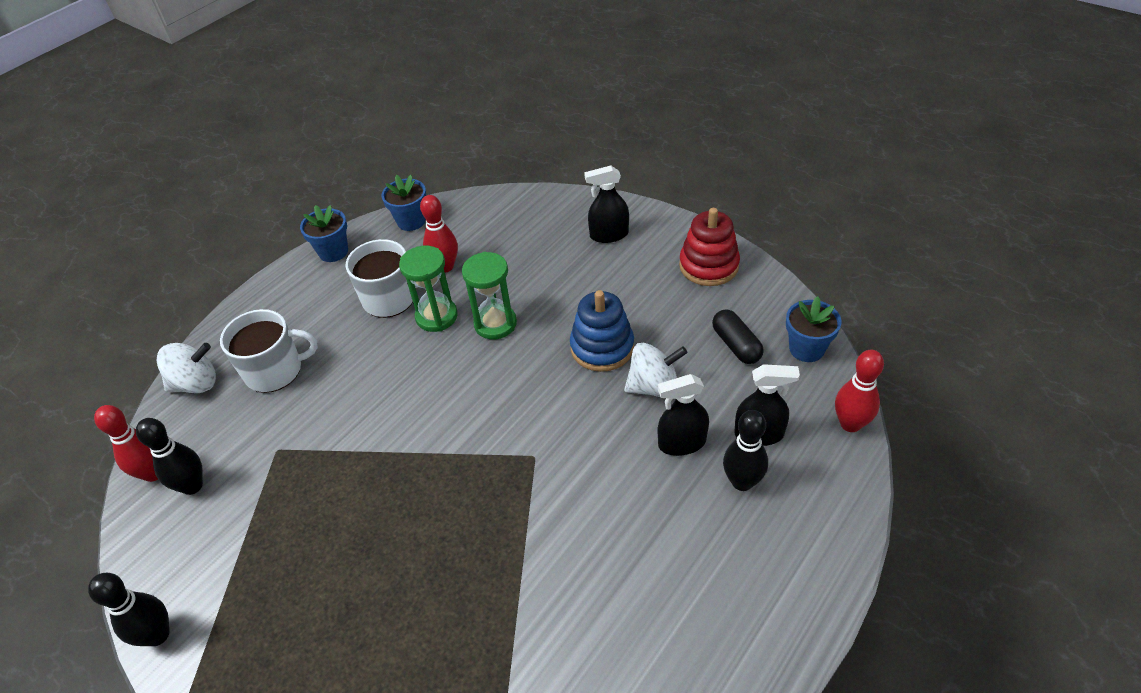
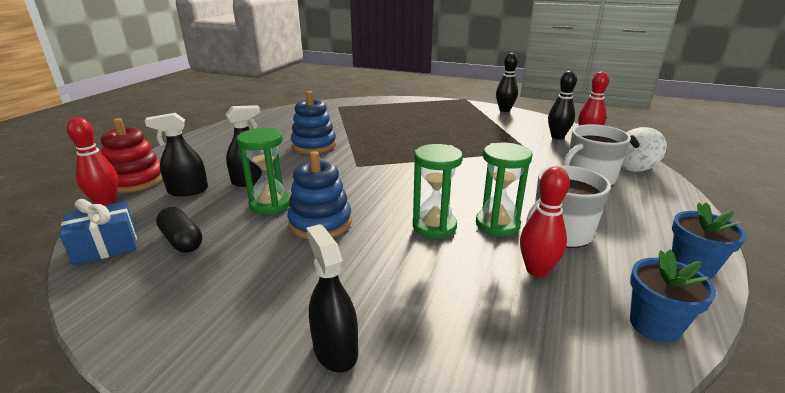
camera: 160 degrees right, 20 degrees down
black spray bottle [584,165,629,243] -> black spray bottle turned 90 degrees counterclockwise [306,224,358,373]
white spinning top [624,343,687,397] -> green hourglass [237,128,290,215]
red stacking toy [679,208,740,286] -> red stacking toy moved to [101,118,163,193]
black bowling pin [723,410,768,491] -> none
blue flower pot [786,296,842,362] -> blue gift [60,199,137,266]
none -> blue stacking toy [291,91,336,154]

